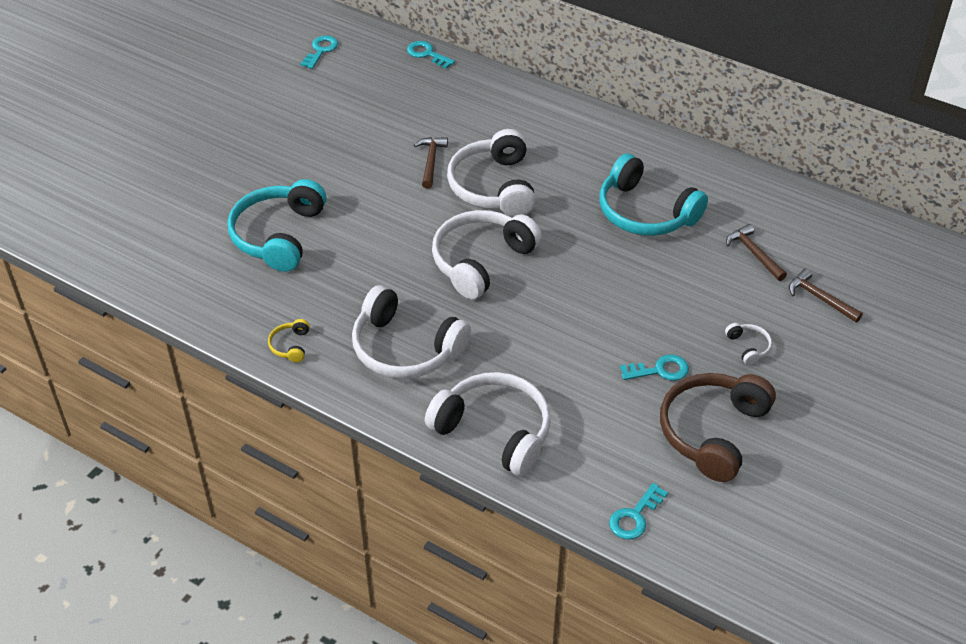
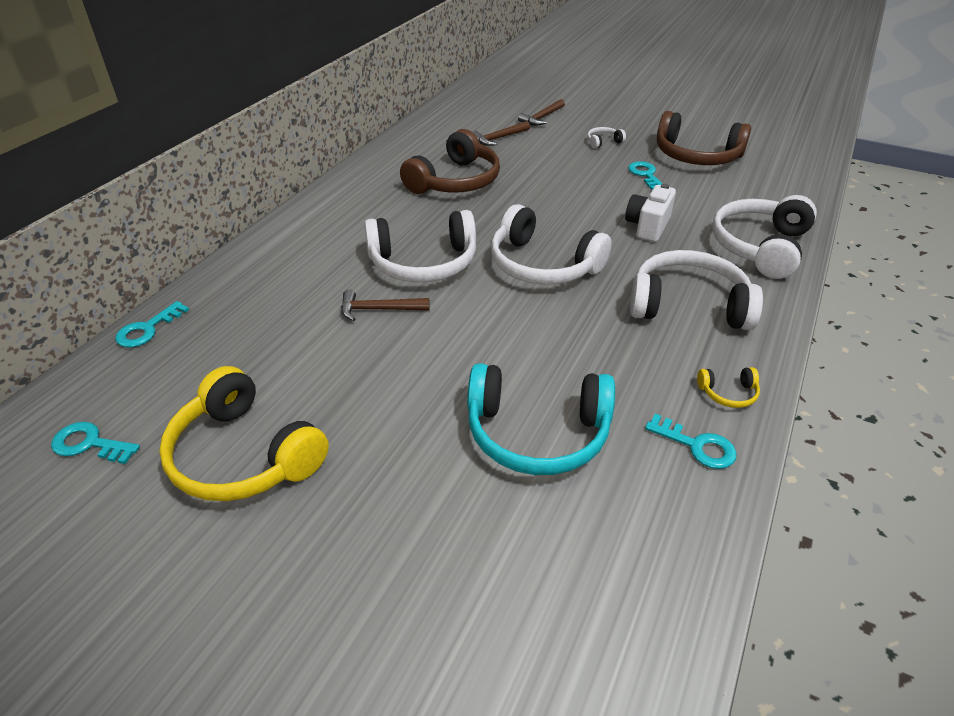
camera: 95 degrees left, 5 degrees down
white headphones [352,285,471,379] -> white headphones turned 105 degrees counterclockwise [630,250,763,330]
turquoise headphones [599,153,708,236] -> brown headphones [400,129,500,194]
turquoise key [609,483,668,540] -> turquoise key moved to [645,413,737,469]
none -> yellow headphones [159,366,329,501]
none -> white camera [625,184,676,242]

